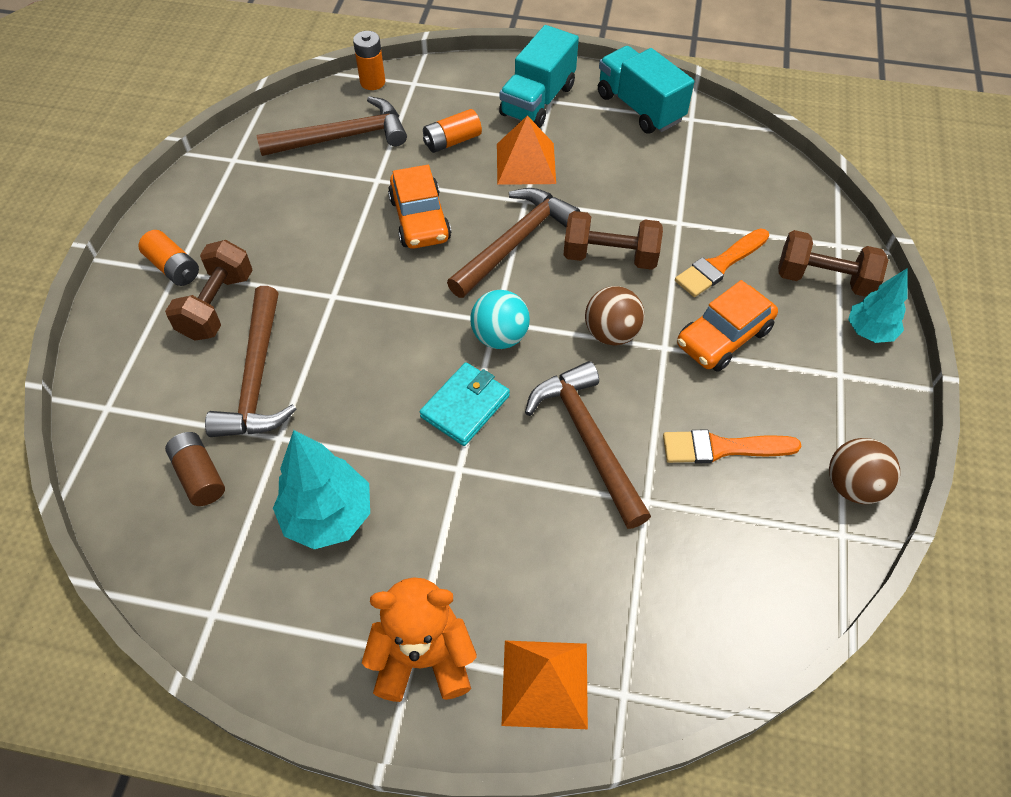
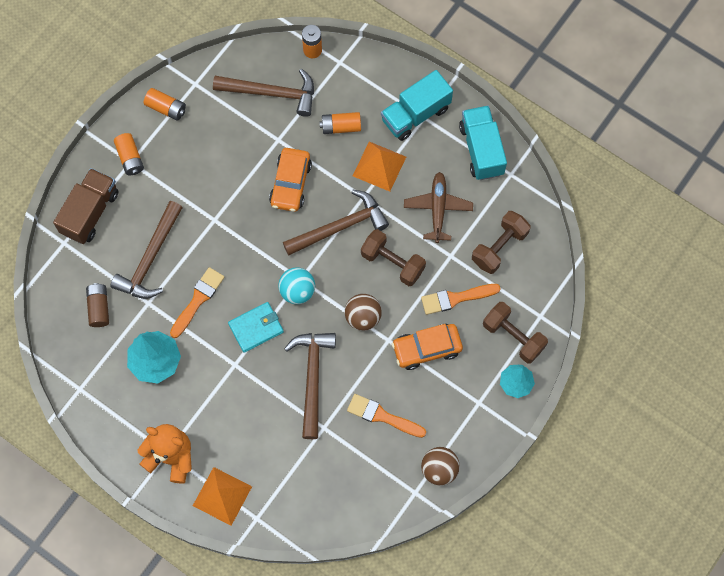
camera: 25 degrees right, 15 degrees up
brown dumbbell [165,240,253,341] -> brown dumbbell moved to [472,211,530,274]
none -> brown truck [53,168,119,244]
none -> orange battery [144,88,186,121]
none -> orange brush [170,267,224,338]
none -> brown plane [404,172,473,243]

